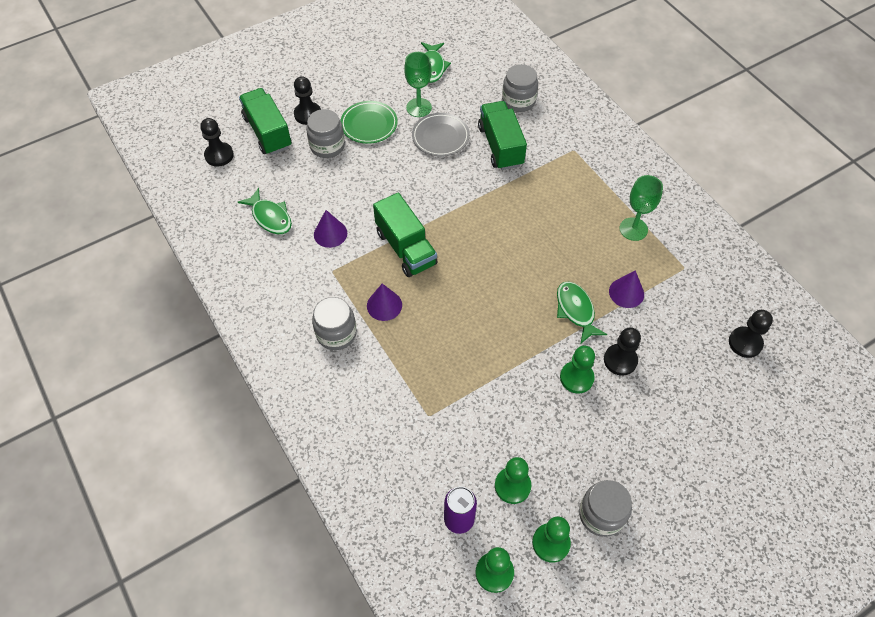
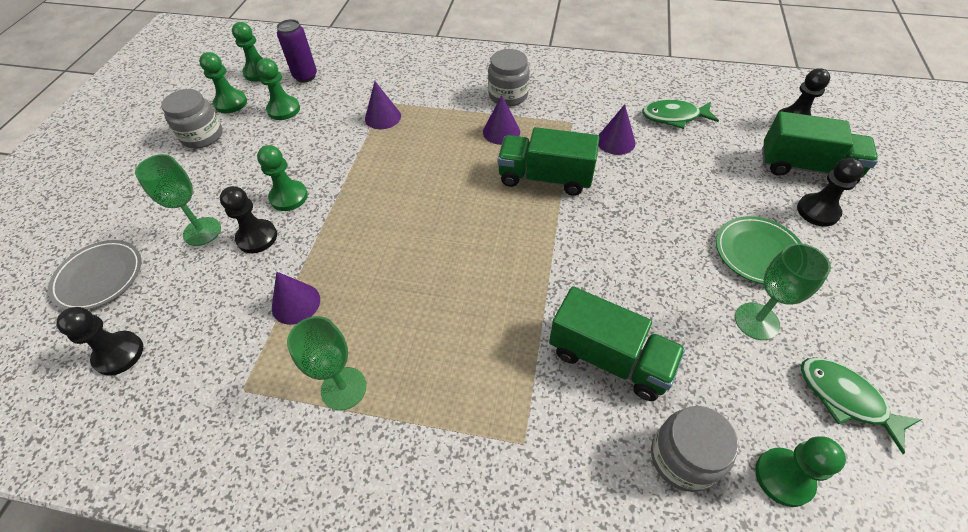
camera: 135 degrees right, 5 degrees down
grey jar [306,109,345,158] -> none
grey plate [412,113,470,156] -> grey plate moved to [48,240,141,310]
green fish [557,282,607,343] -> none
none -> green goblet [135,154,221,246]
none -> purple cone [365,81,401,129]
none -> green pawn [755,436,846,507]

